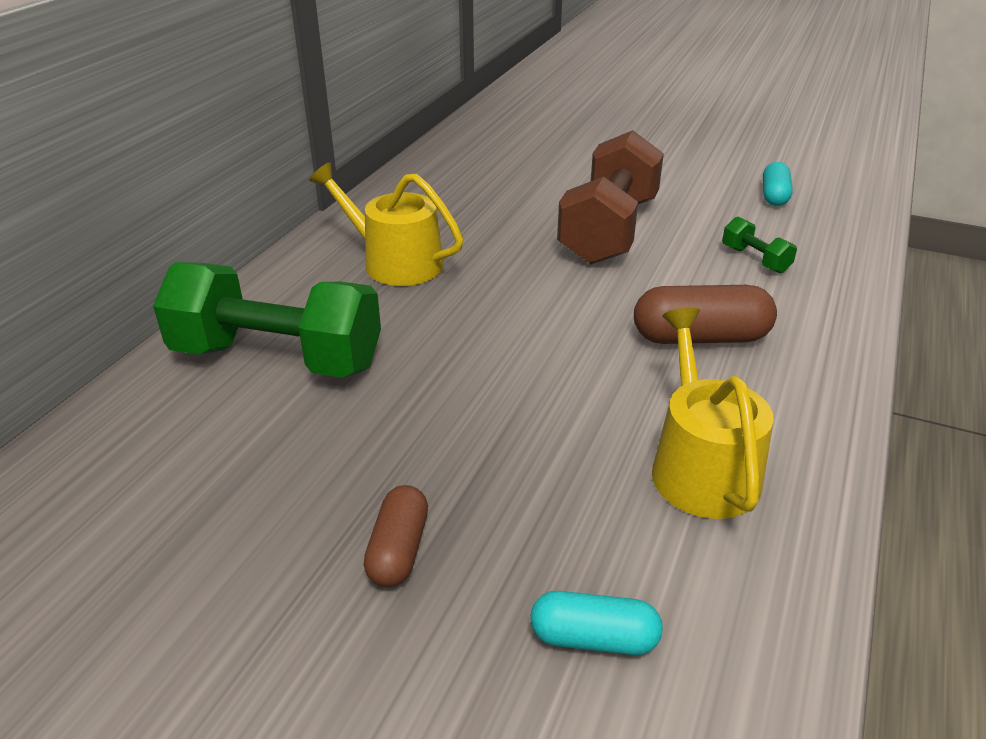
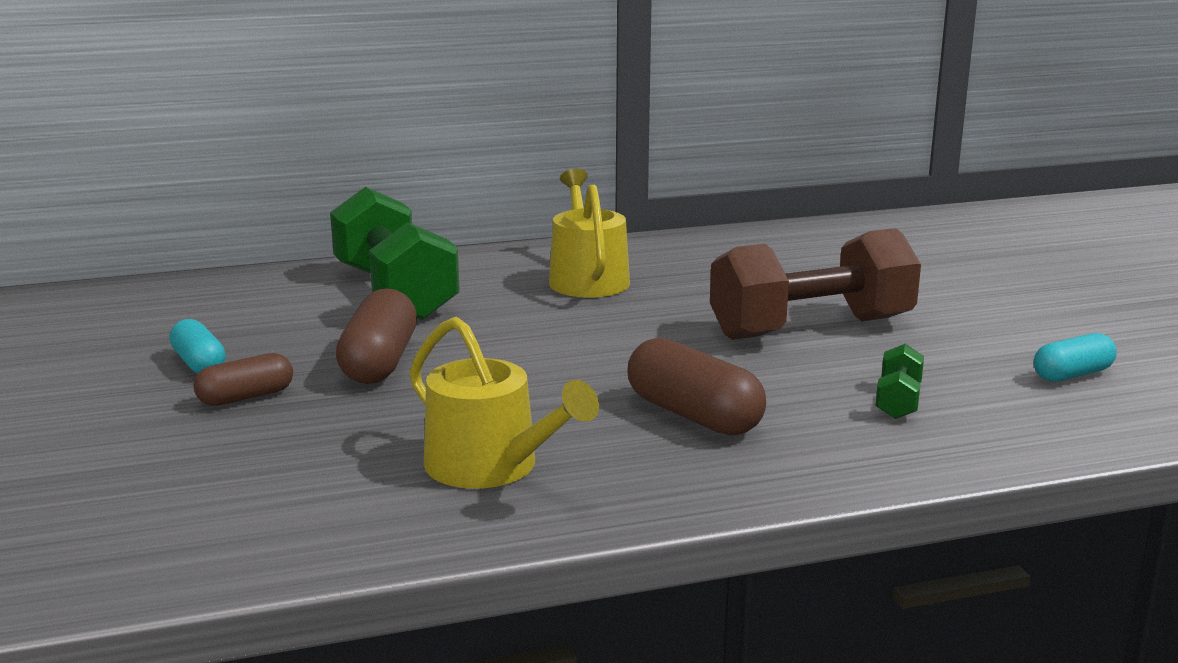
camera: 50 degrees right, 15 degrees down
turquoise capsule [530,591,663,655] -> turquoise capsule moved to [170,319,226,373]
yellow watering can [652,308,774,519] -> yellow watering can turned 90 degrees clockwise [409,317,599,489]
none -> brown capsule [336,288,417,384]

